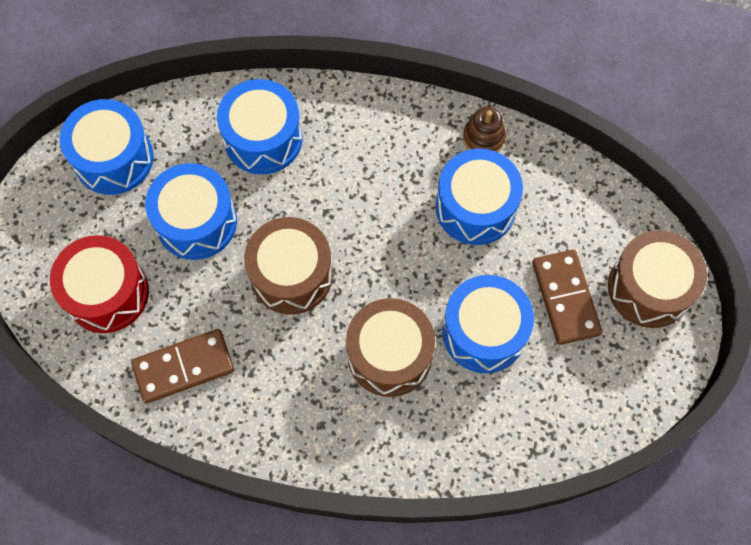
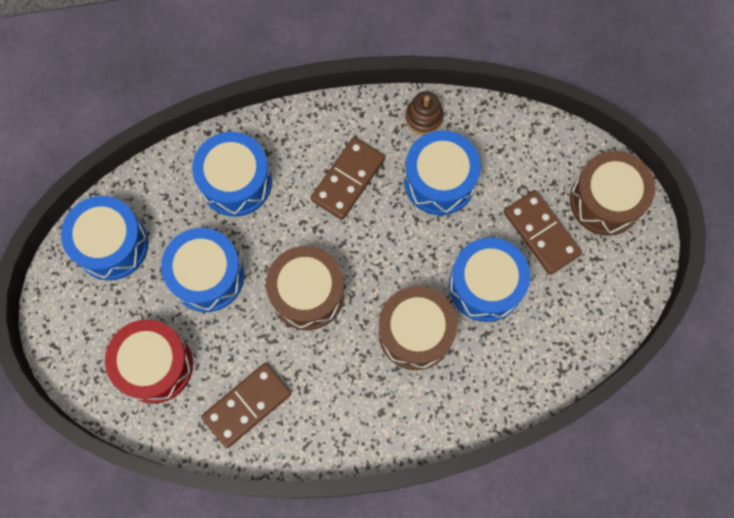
camera: 20 degrees left, 5 degrees up
none -> brown domino [311,137,385,220]

